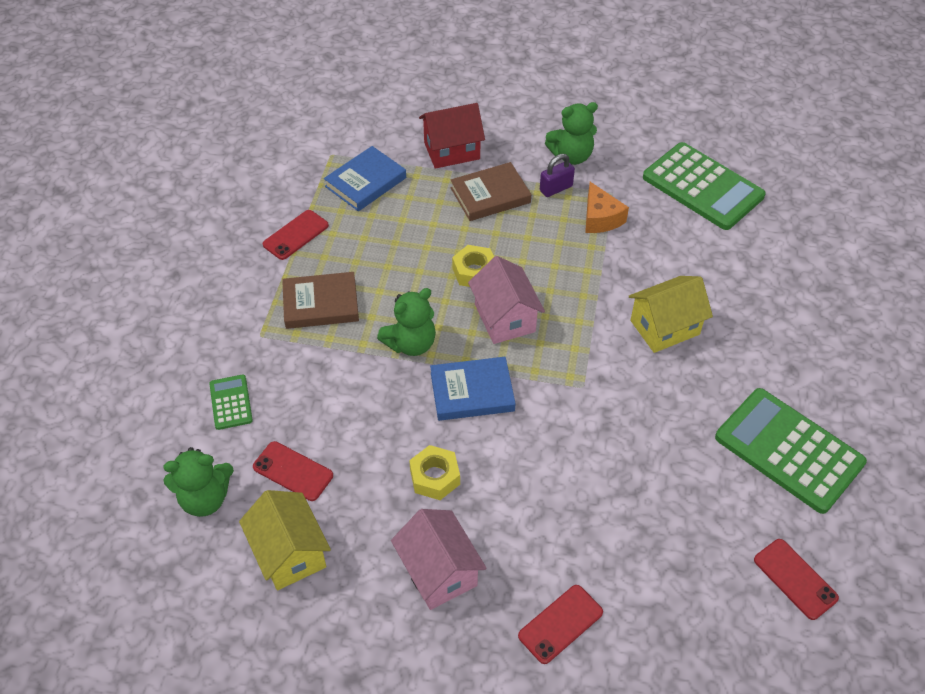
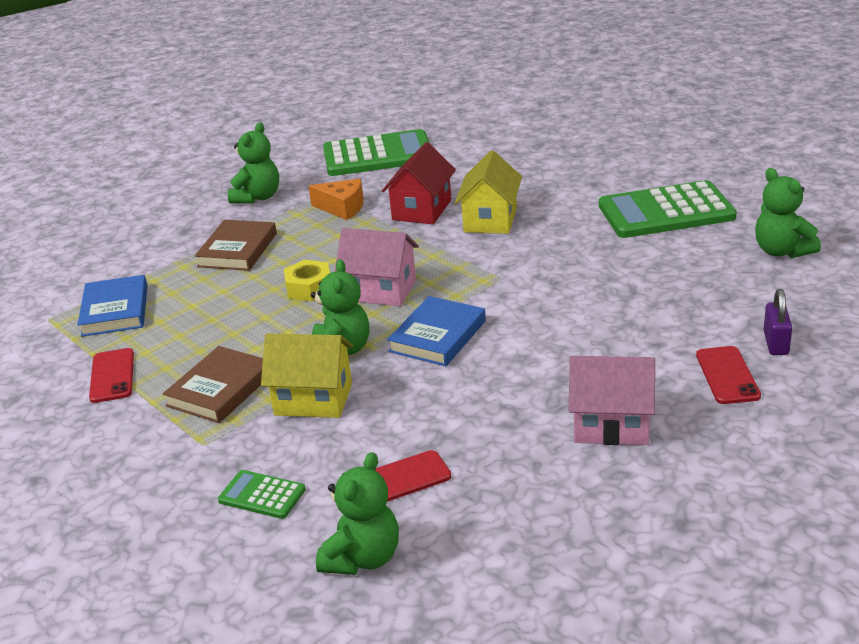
camera: 50 degrees left, 20 degrees down
yellow house [239,490,331,590] -> yellow house moved to [261,333,353,418]
yellow nut [409,445,460,500] -> none
red house [419,103,485,169] -> red house moved to [382,142,456,224]
purple padlock [540,154,575,197] -> purple padlock moved to [764,289,792,355]
red phone [754,539,839,620] -> green teddy bear [755,168,821,258]

